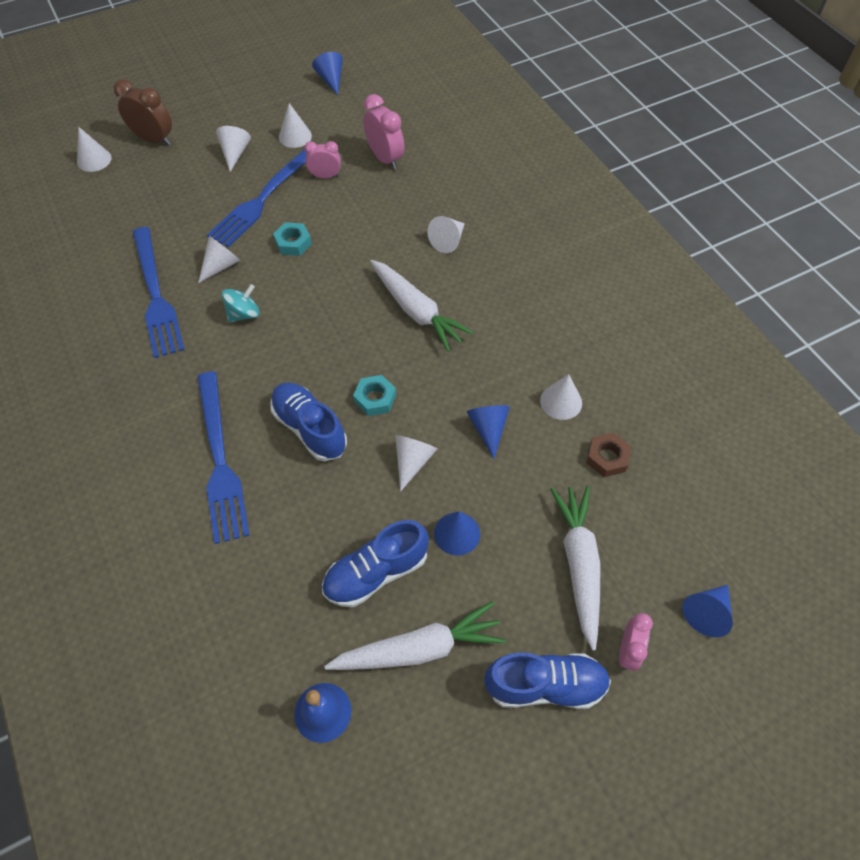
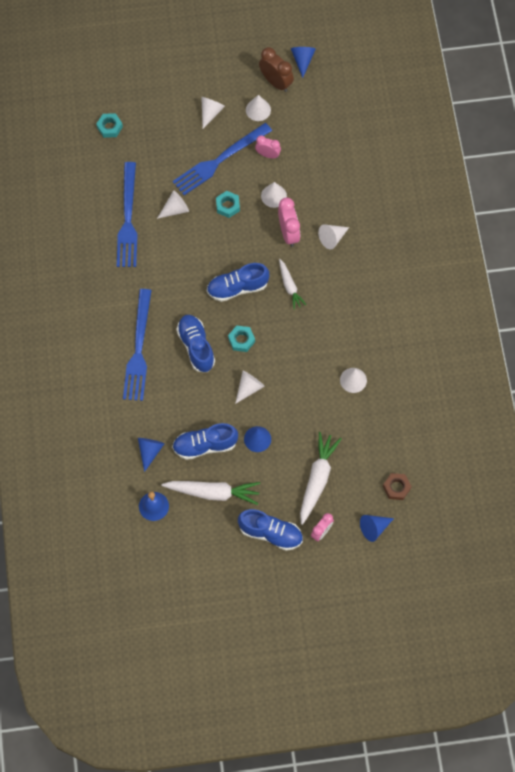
camera: 20 degrees right, 10 degrees up
white cone [77,127,112,172] -> white cone moved to [261,182,287,208]
brown clock [114,79,172,146] -> brown clock moved to [259,47,294,92]
turquoise spinning top [222,284,260,322] -> none
pink clock [363,94,404,170] -> pink clock moved to [278,197,300,247]
white carrot [370,260,474,352] -> white carrot [279,259,306,310], size x0.61
blue cone [467,405,510,459] -> blue cone moved to [138,438,165,472]
brown nut [586,433,631,477] -> brown nut moved to [383,473,412,500]
none -> turquoise nut [96,113,123,138]
none -> blue shoe [207,263,269,302]

